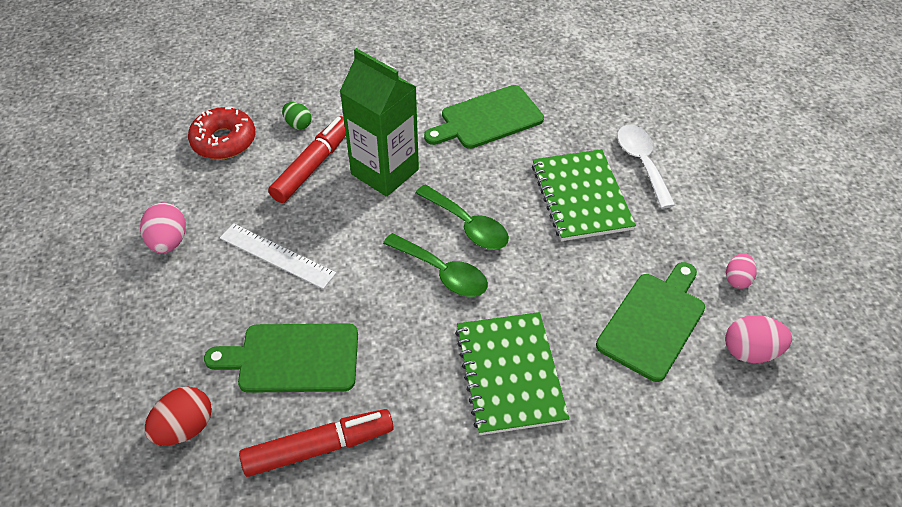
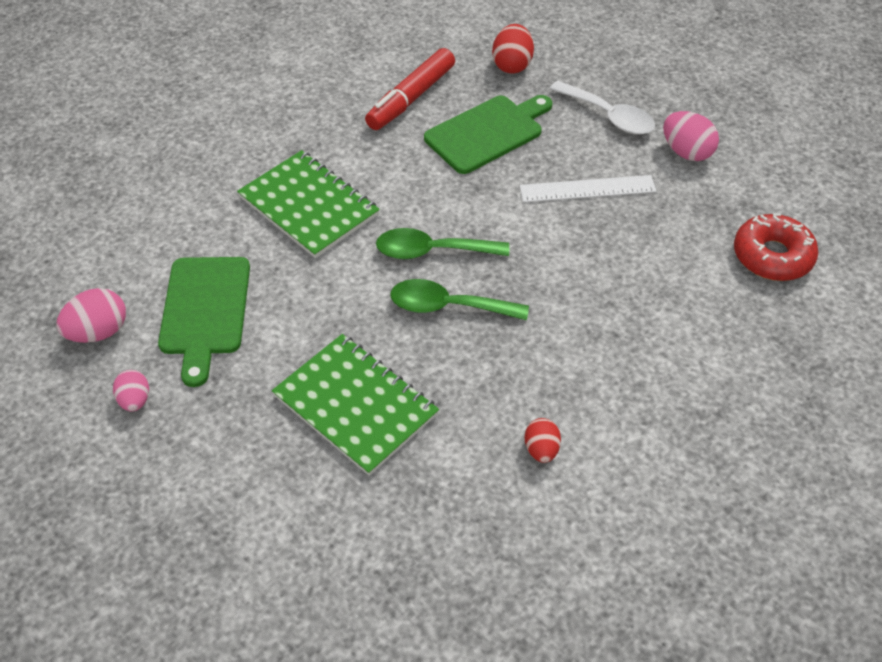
camera: 145 degrees right, 0 degrees up
red marker [268,116,346,203] -> none
green egg [282,102,312,130] -> none
green carton [340,48,419,197] -> none
green cutting board [424,85,544,149] -> red egg [525,418,561,463]
white spoon [617,125,675,209] -> white spoon moved to [550,81,655,135]

